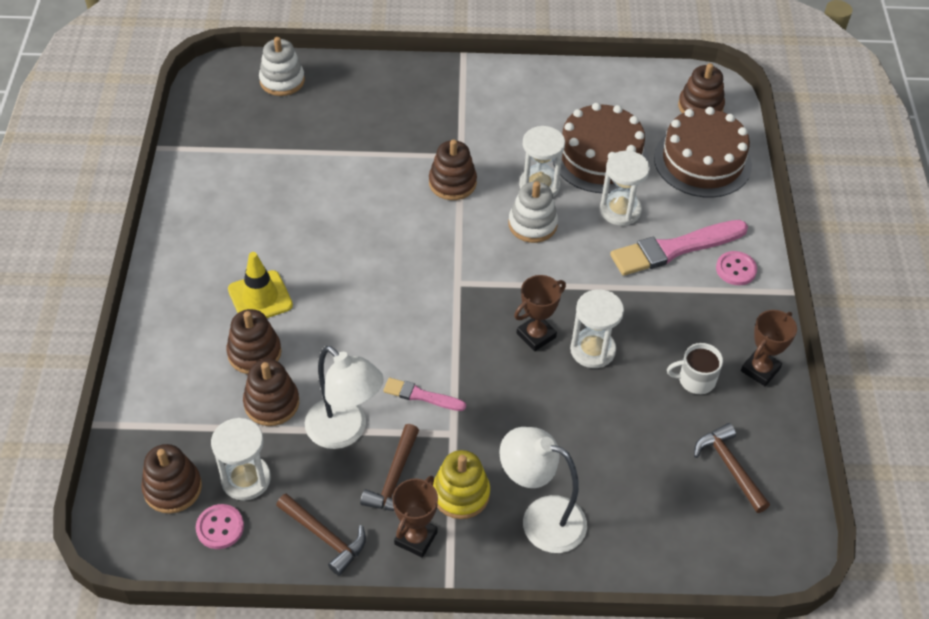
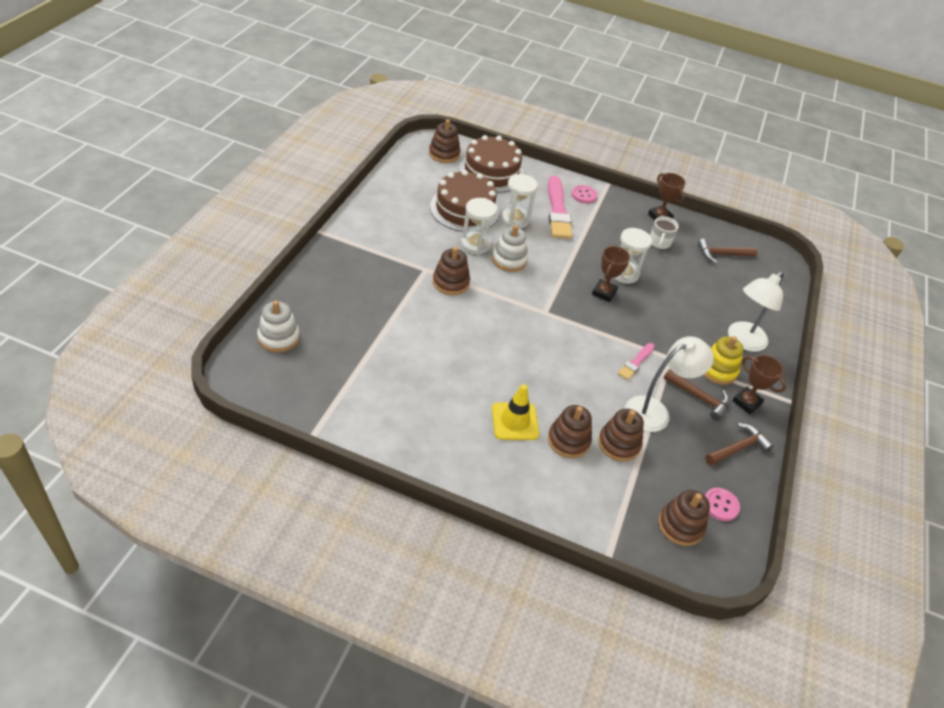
camera: 75 degrees left, 5 degrees down
white hourglass [211,418,271,501] -> none
brown trophy [514,275,566,351] -> brown trophy turned 45 degrees clockwise [592,246,630,302]

